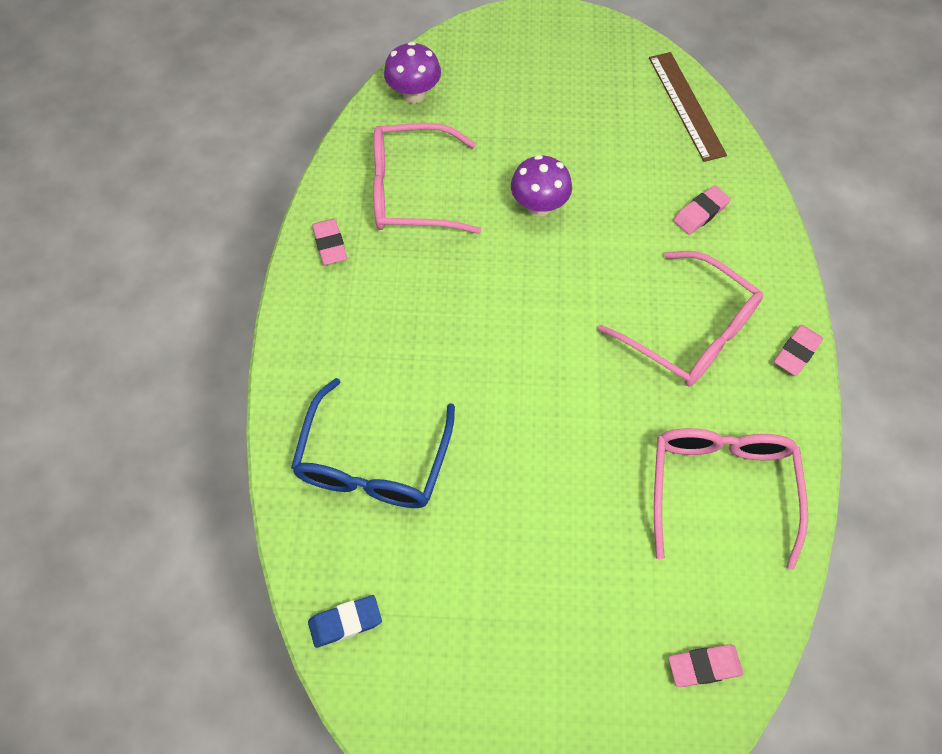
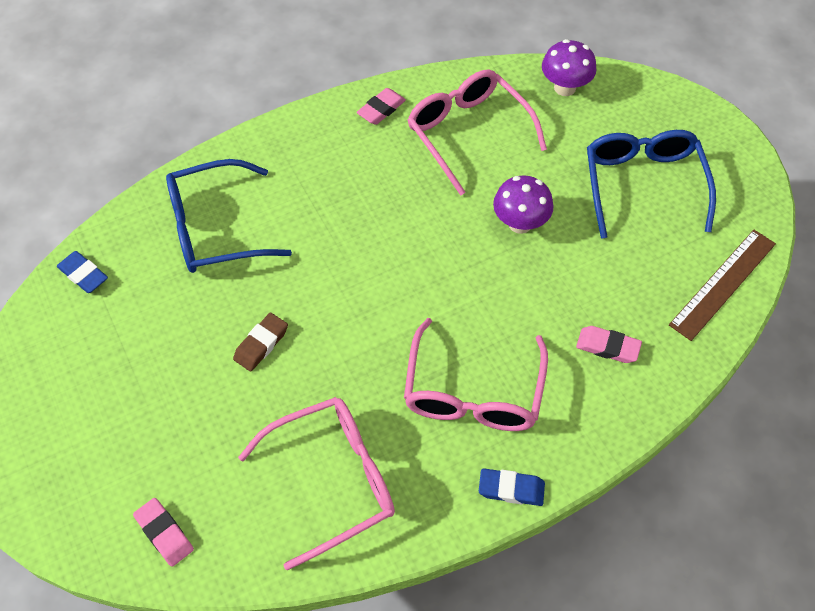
camera: 60 degrees right, 5 degrees down
pink eraser [774,325,823,376] -> blue eraser [479,468,545,506]
none -> brown eraser [233,313,288,371]
none -> blue glasses [587,130,716,239]

